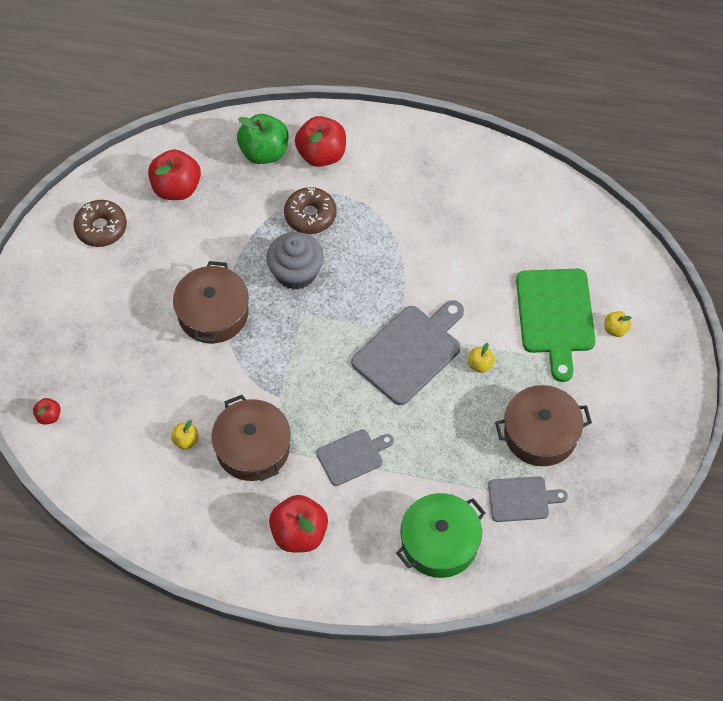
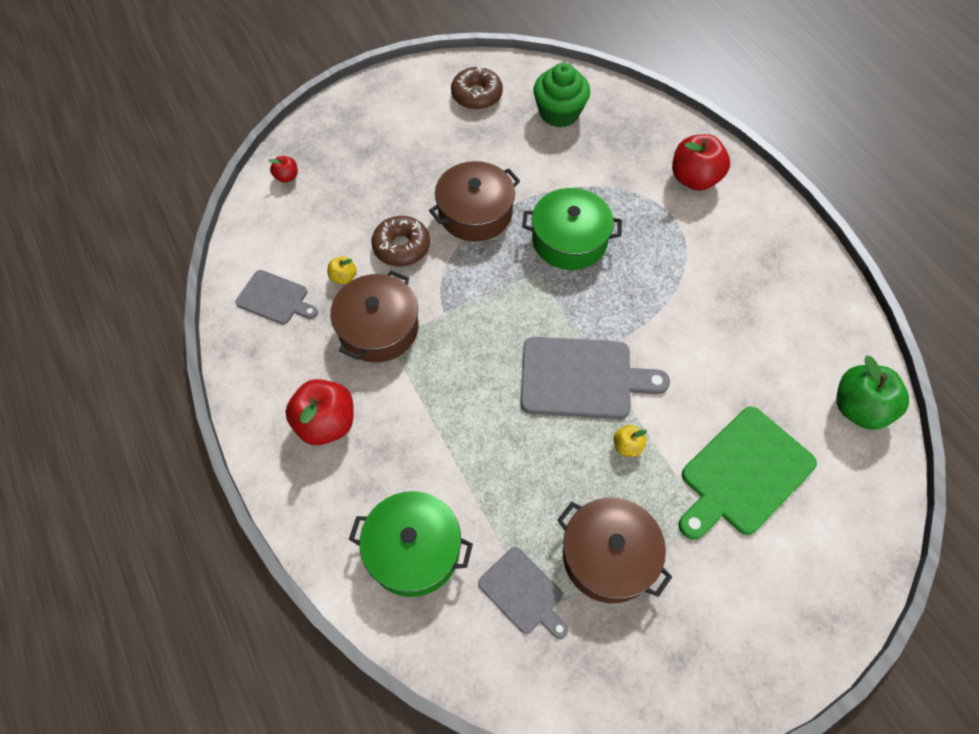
camera: 50 degrees right, 0 degrees up
red apple [148,149,201,200] -> green cupcake [533,63,590,128]
green apple [237,114,288,164] -> green apple moved to [836,355,909,430]
grey cupcake [266,232,323,290] -> green pot [522,188,622,270]
brown donut [284,187,336,234] -> brown donut moved to [371,216,430,267]
grey cutting board [316,429,394,486] -> grey cutting board moved to [235,270,318,325]
yellow apple [605,311,632,337] -> none

